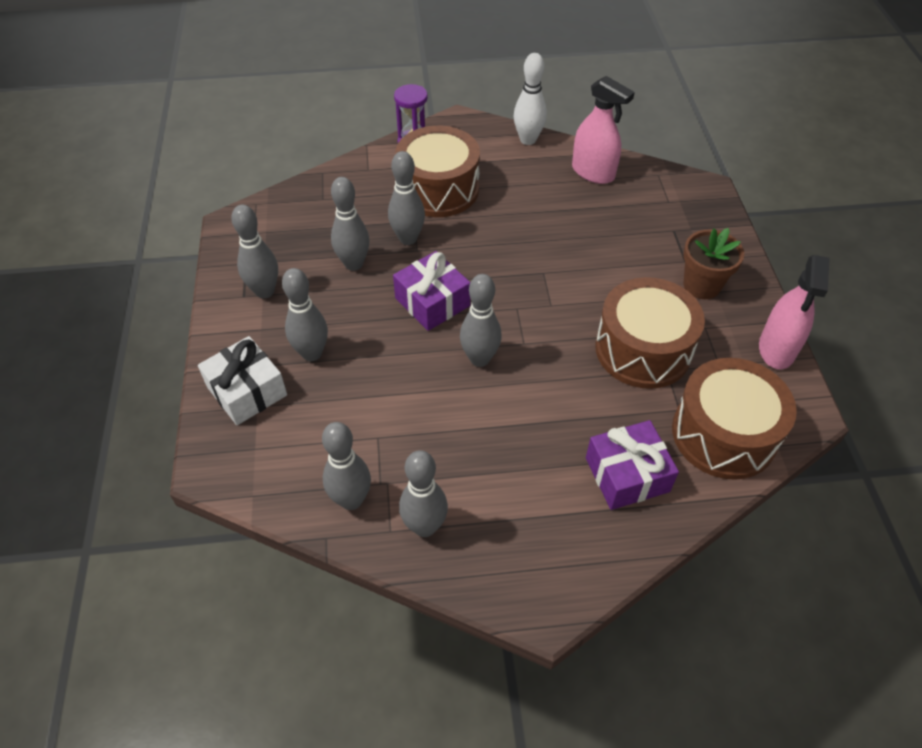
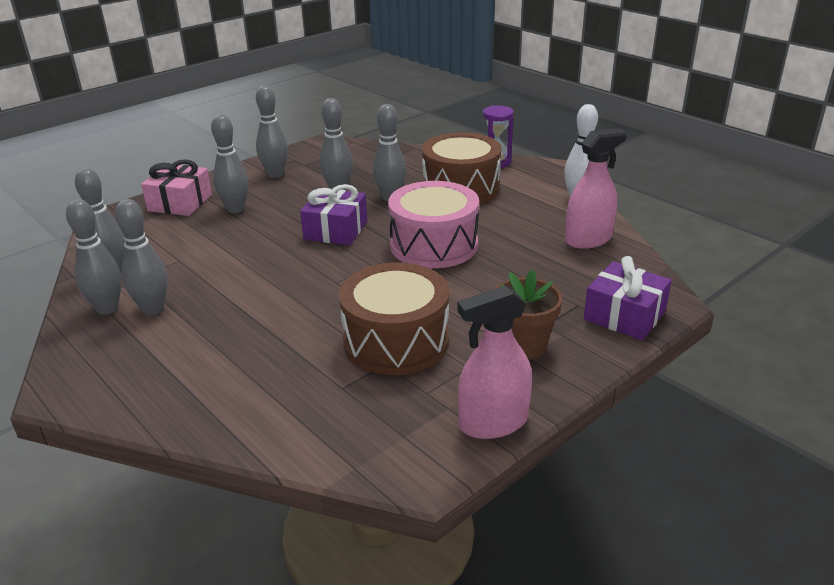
camera: 55 degrees right, 20 degrees down
white gift [198,336,287,425] -> pink gift [141,159,212,216]
grey bowling pin [460,274,502,367] -> grey bowling pin moved to [115,199,168,315]
pink spray bottle [572,76,635,184] -> pink spray bottle turned 120 degrees counterclockwise [565,128,627,249]
purple gift [586,420,679,510] -> purple gift moved to [584,256,672,340]
brown drum [672,358,797,480] -> none
none -> pink drum [388,181,479,268]

